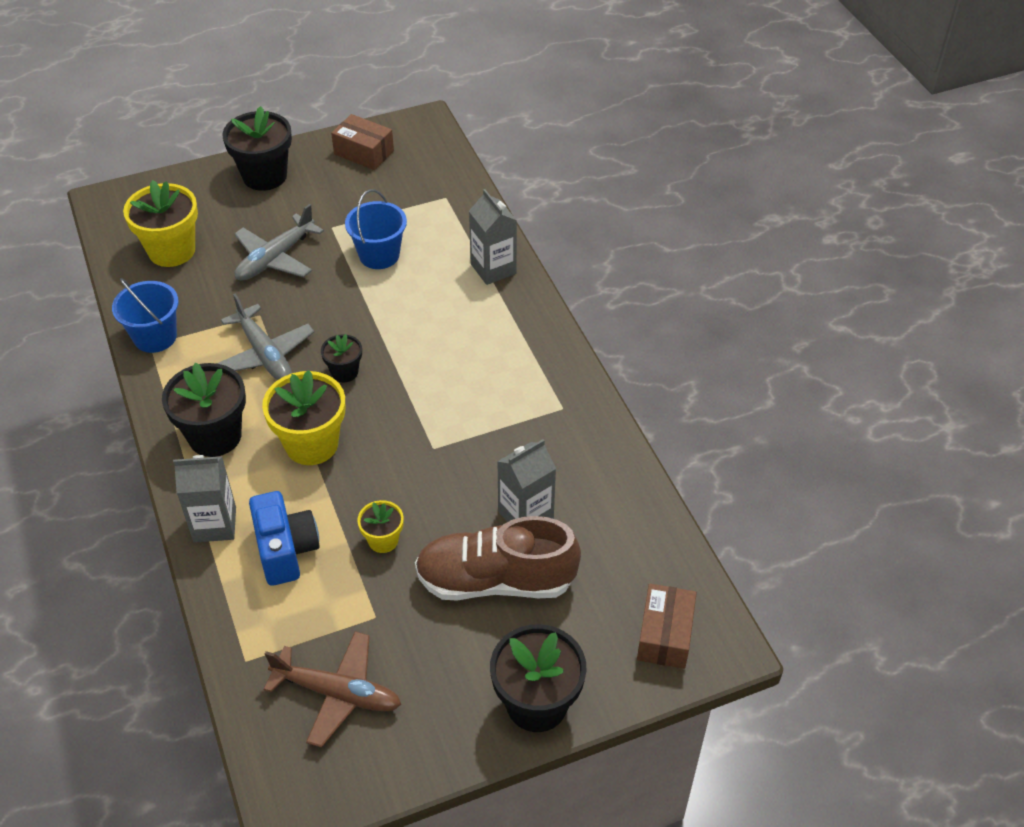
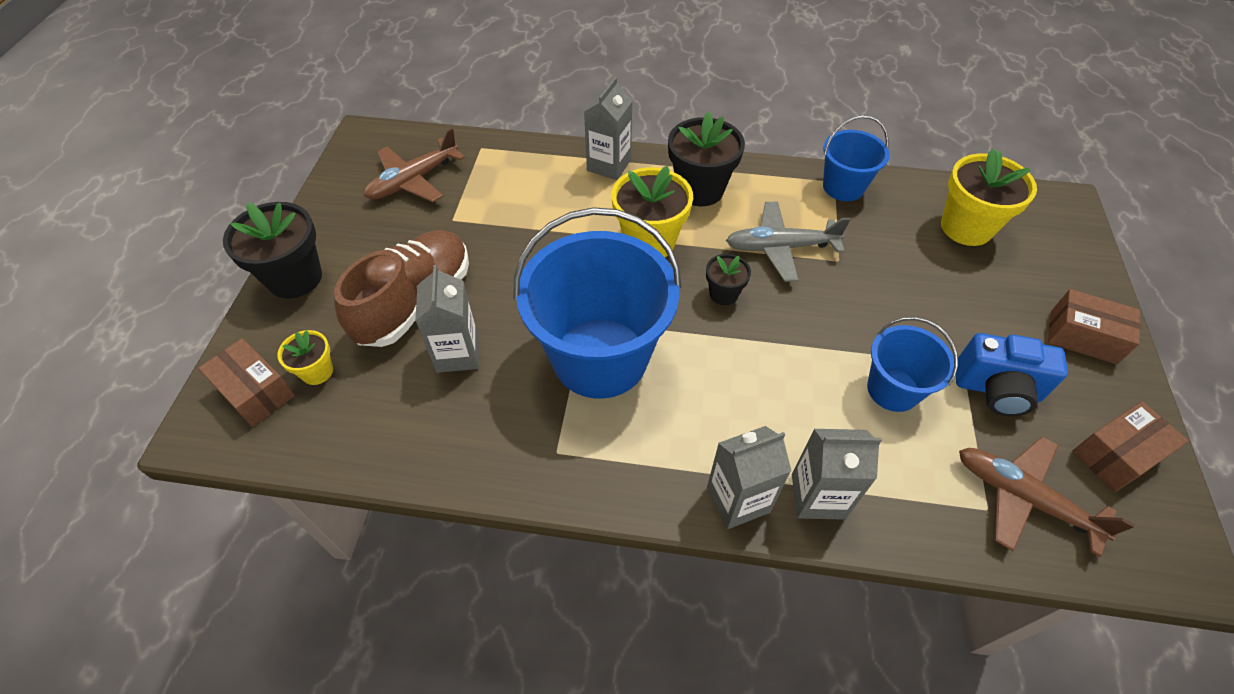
camera: 120 degrees right, 5 degrees up
black flower pot [222,106,292,191] -> brown box [1048,289,1141,365]
grey plane [234,204,324,281] -> none
blue camera [249,491,320,586] -> blue camera moved to [956,333,1068,416]
yellow flower pot [357,500,404,553] -> yellow flower pot moved to [277,330,333,385]
none -> blue bucket [514,207,681,398]
none -> grey carton [707,426,791,529]
none -> brown plane [959,436,1135,557]

